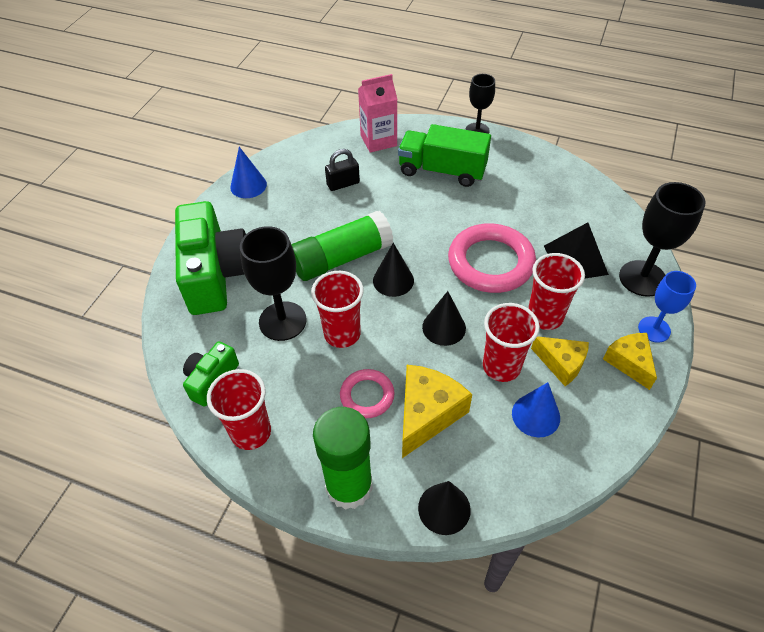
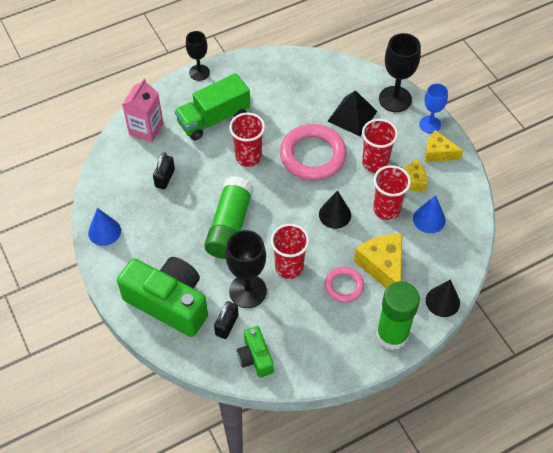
camera: 50 degrees left, 5 degrees up
red cup [207,369,271,450] -> red cup moved to [229,113,265,167]
black cone [373,243,414,297] -> none
none -> black padlock [214,301,239,339]

